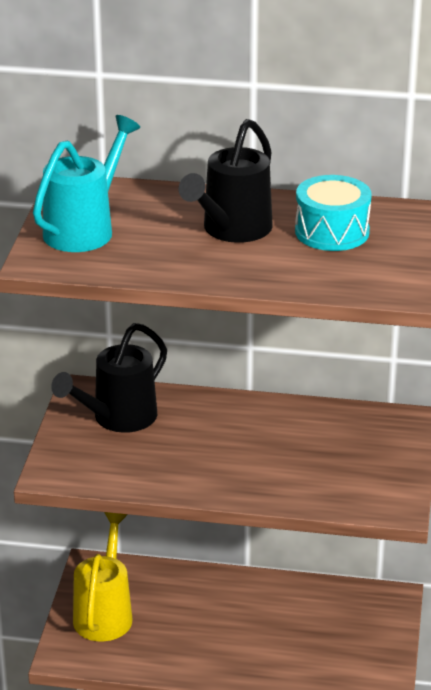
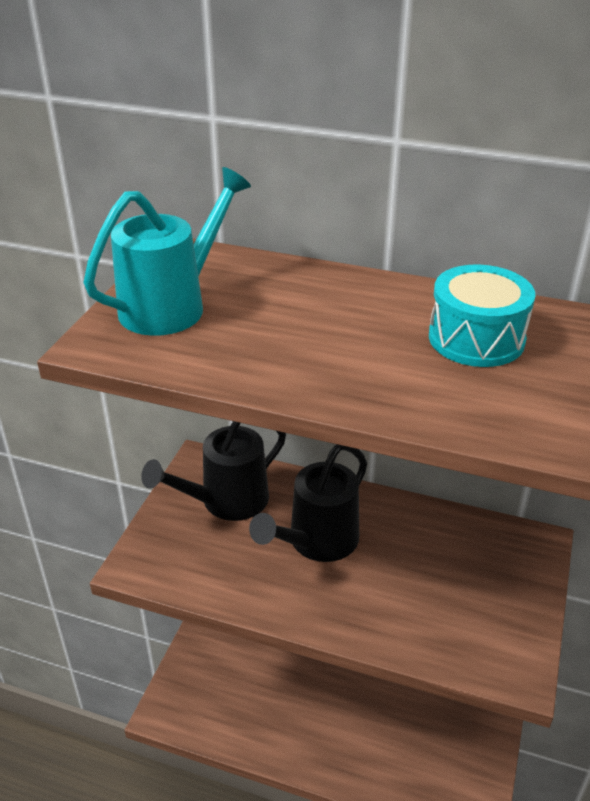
camera: 10 degrees right, 5 degrees up
yellow watering can [73,512,133,641] -> none
black watering can [179,119,273,243] -> black watering can moved to [249,444,367,562]

